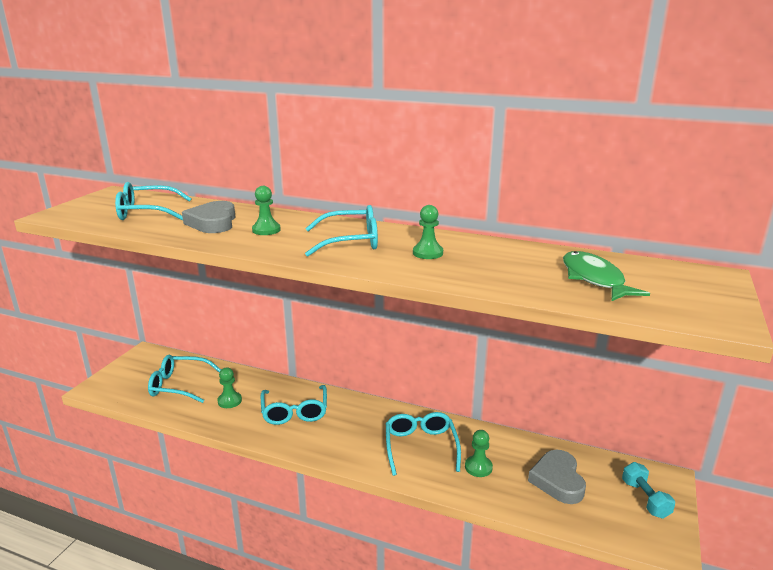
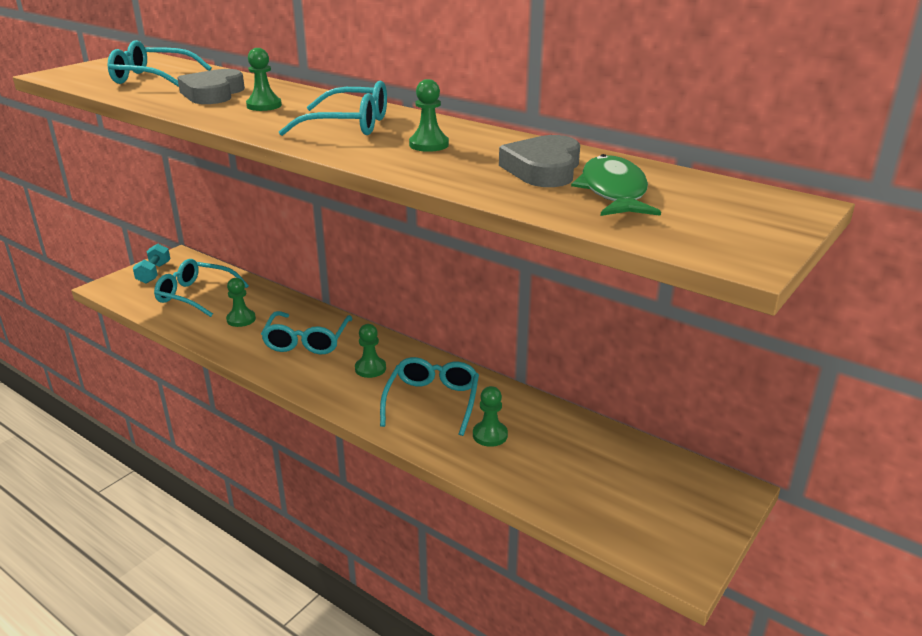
camera: 15 degrees right, 5 degrees up
grey heart [528,450,586,504] -> grey heart moved to [499,135,580,187]
turquoise dumbbell [622,462,675,519] -> turquoise dumbbell moved to [133,244,170,284]
none -> green pawn [355,324,386,378]

